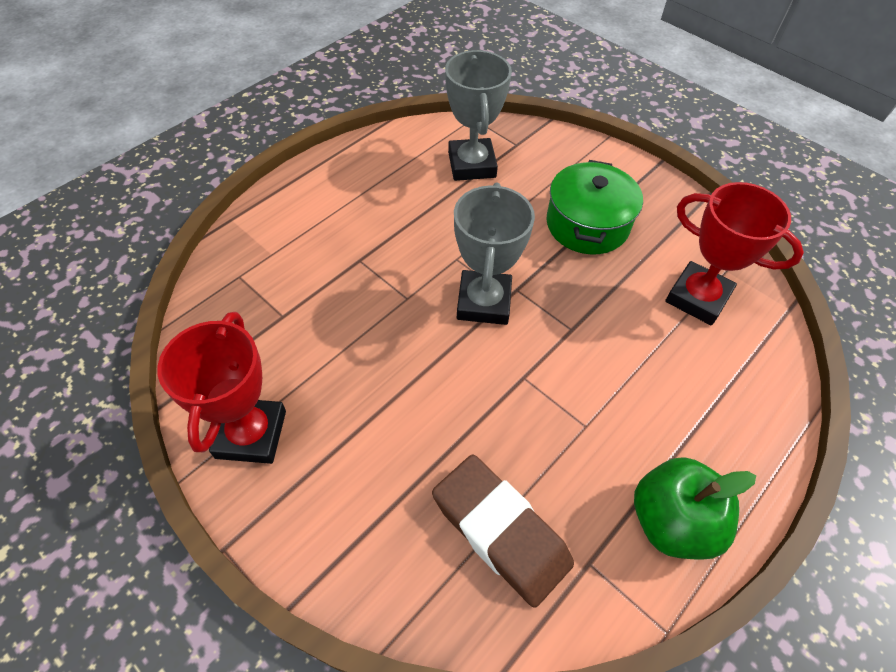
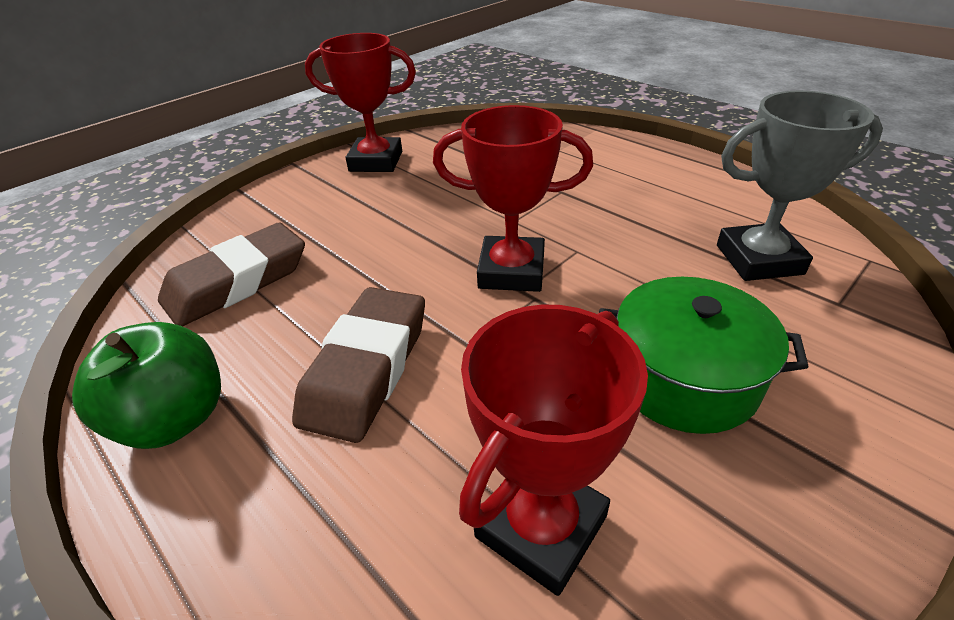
camera: 95 degrees right, 15 degrees down
grey trophy [454,183,535,325] -> red trophy [433,105,593,292]
none -> brown eraser [292,287,425,443]

